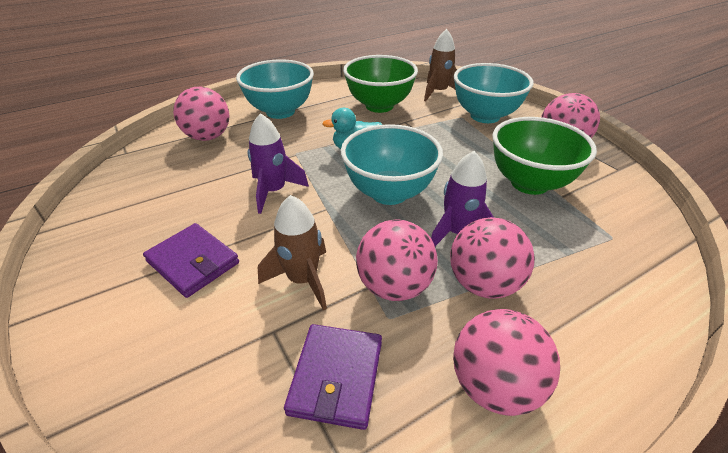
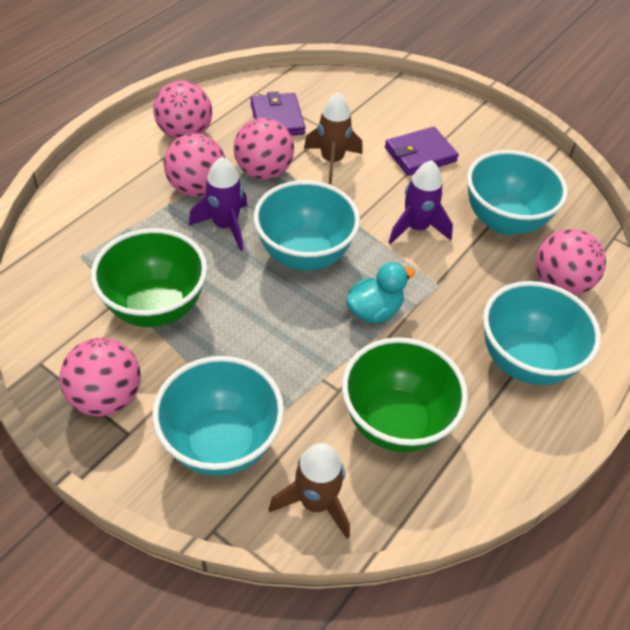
camera: 155 degrees right, 10 degrees up
purple wallet [143,223,239,298] -> purple wallet turned 45 degrees counterclockwise [385,127,459,176]
none -> turquoise bowl [467,150,568,235]

